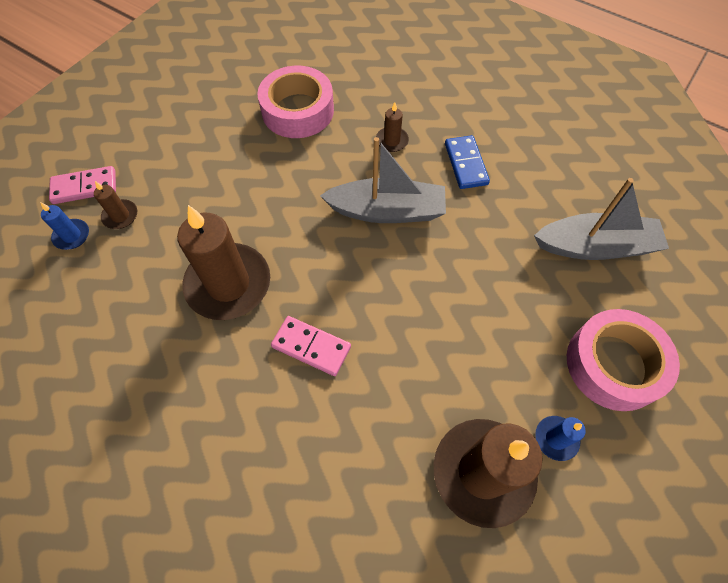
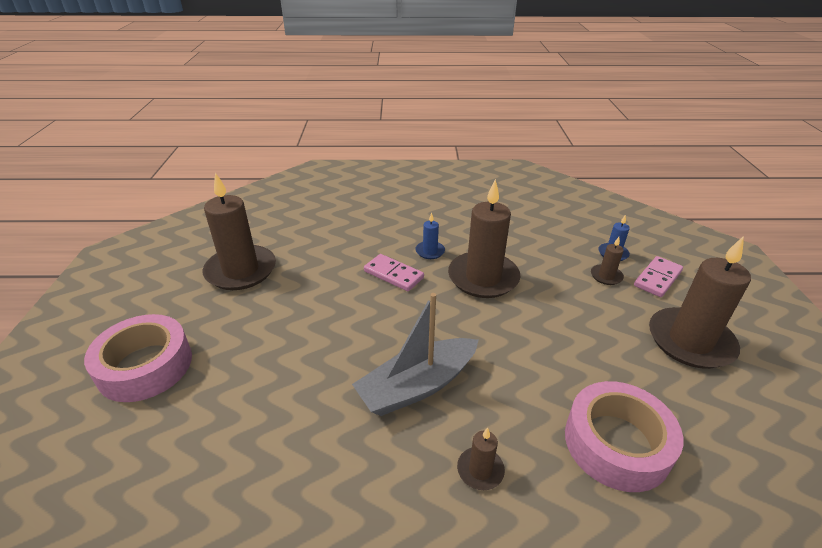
camera: 145 degrees right, 25 degrees down
pink domino [271,316,351,376] -> pink domino turned 45 degrees clockwise [364,254,424,291]
blue domino [445,135,490,189] -> none
grey boat [534,178,669,260] -> none
blue candle [535,416,586,461] -> blue candle moved to [415,213,445,259]
none -> brown candle [649,236,751,369]

